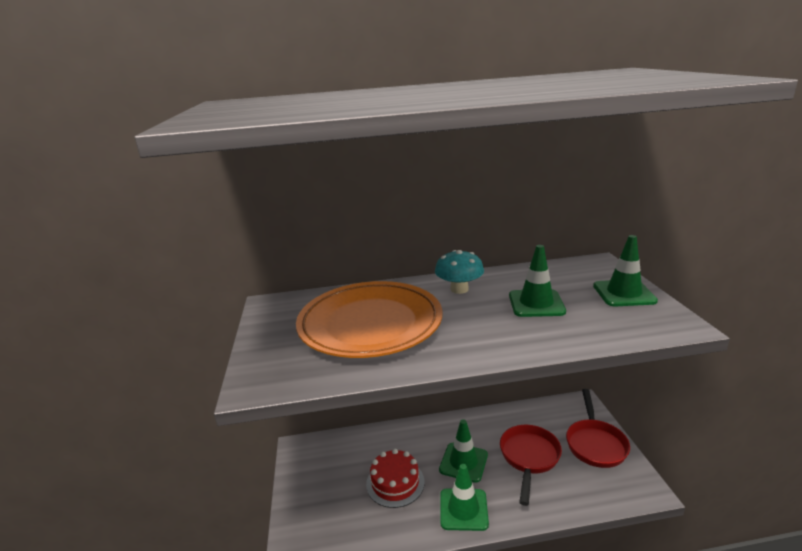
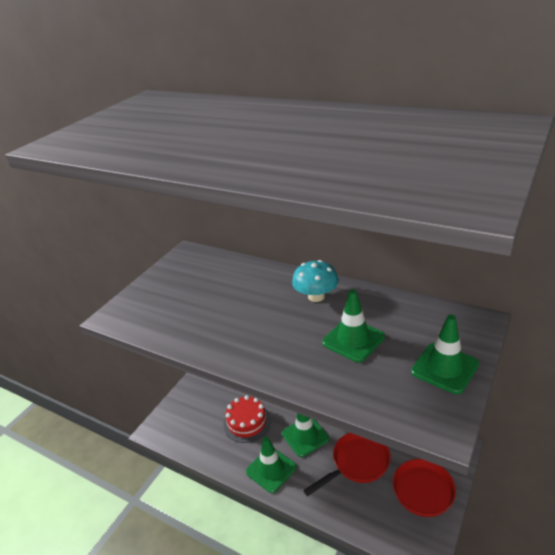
camera: 40 degrees right, 10 degrees up
orange plate [296,281,442,358] -> none

